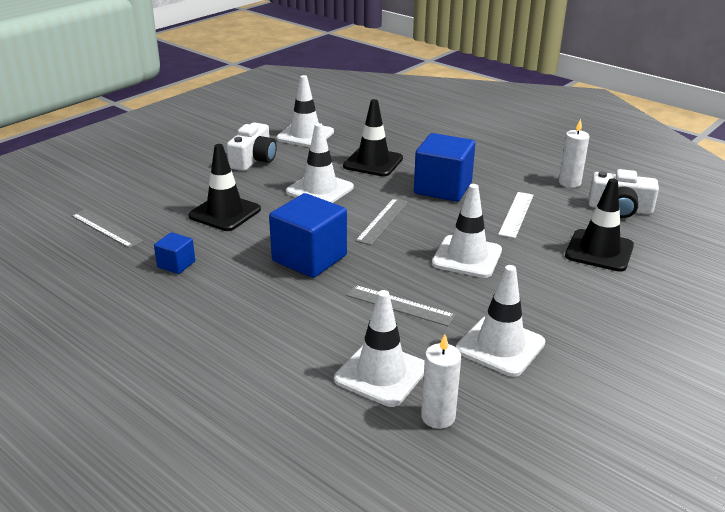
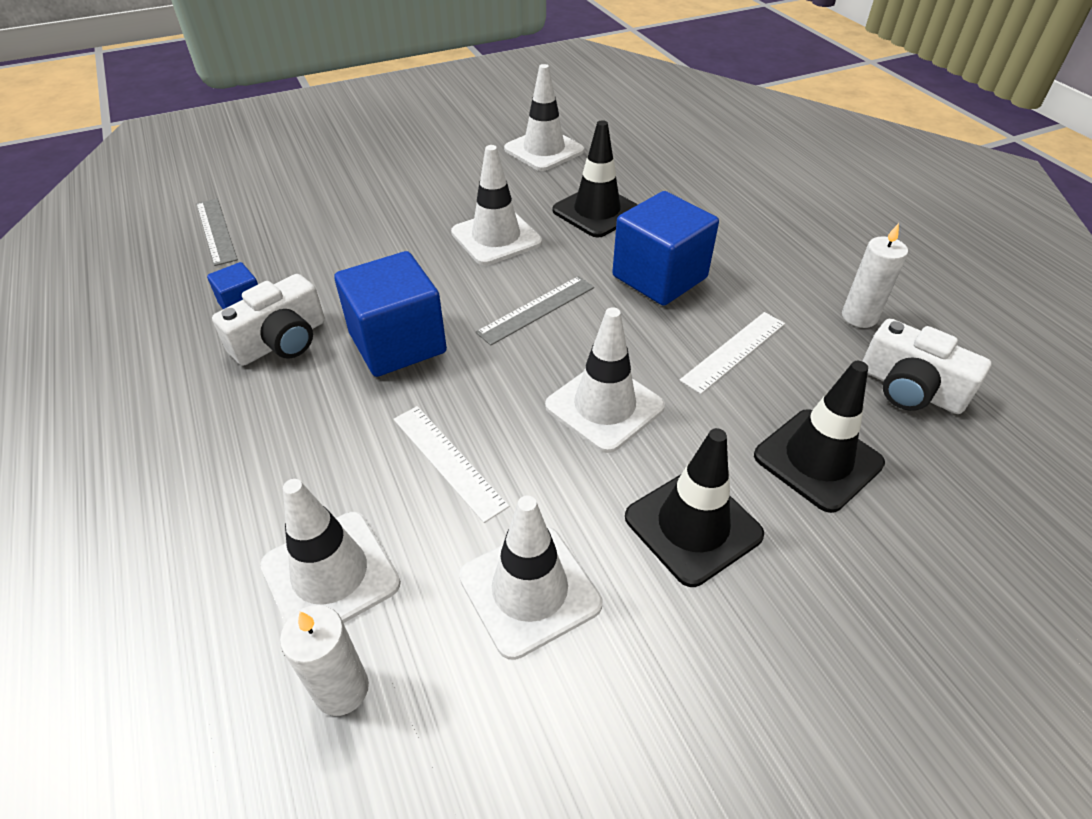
camera: 25 degrees right, 15 degrees up
black traffic cone [188,144,261,231] -> black traffic cone moved to [625,428,764,587]
white camera [227,122,277,171] -> white camera moved to [212,274,325,366]
grey ruler [346,285,456,326] -> white ruler [393,406,509,523]

